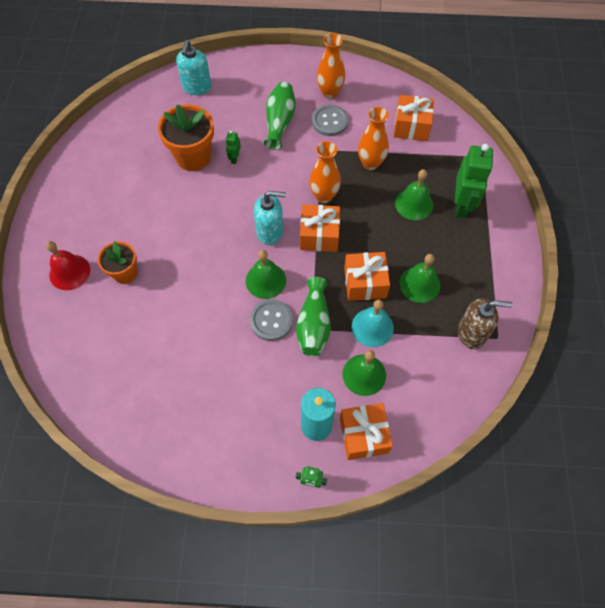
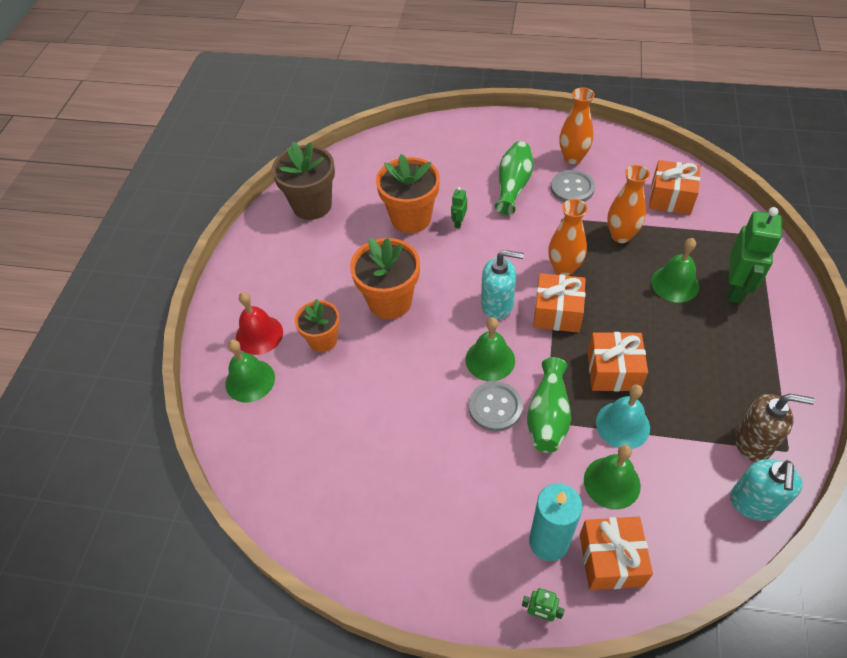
camera: 10 degrees right, 10 degrees down
turquoise soap dispenser [176,40,212,95] -> turquoise soap dispenser moved to [730,459,803,521]
green bell [400,254,441,303] -> green bell moved to [226,340,275,403]
none -> brown flower pot [272,142,335,220]
none -> orange flower pot [350,238,420,319]

